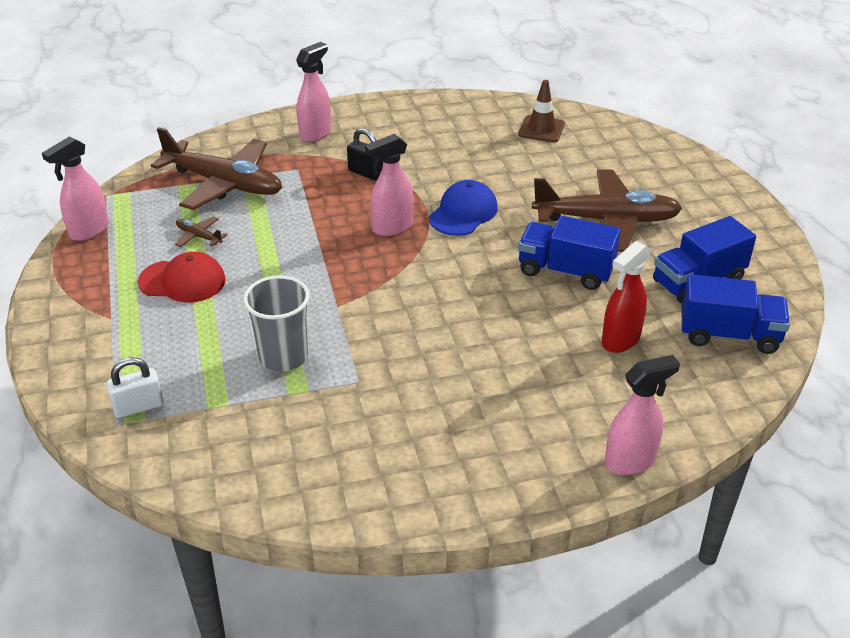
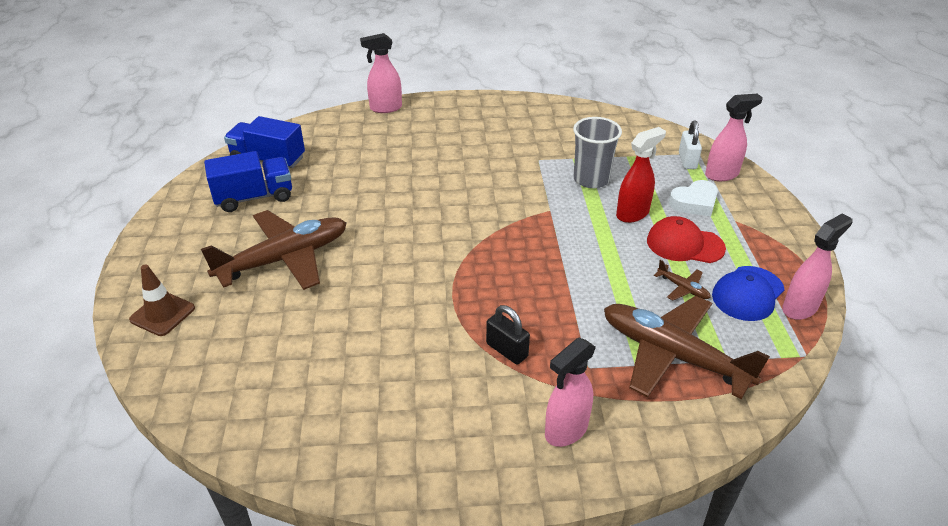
camera: 170 degrees left, 0 degrees up
white padlock [106,357,164,418] -> white padlock turned 75 degrees counterclockwise [679,120,702,169]
pink spray bottle [365,134,413,236] -> pink spray bottle moved to [705,94,763,181]
blue cap [429,180,498,236] -> blue cap moved to [712,266,785,321]
brown traffic cone [518,80,565,143] -> brown traffic cone moved to [129,264,195,336]
blue truck [518,216,621,290] -> none
brown plane [532,169,682,252] -> brown plane turned 135 degrees clockwise [201,210,346,290]
red spray bottle [602,241,651,353] -> red spray bottle moved to [616,127,666,223]
none -> white heart [669,180,718,216]

